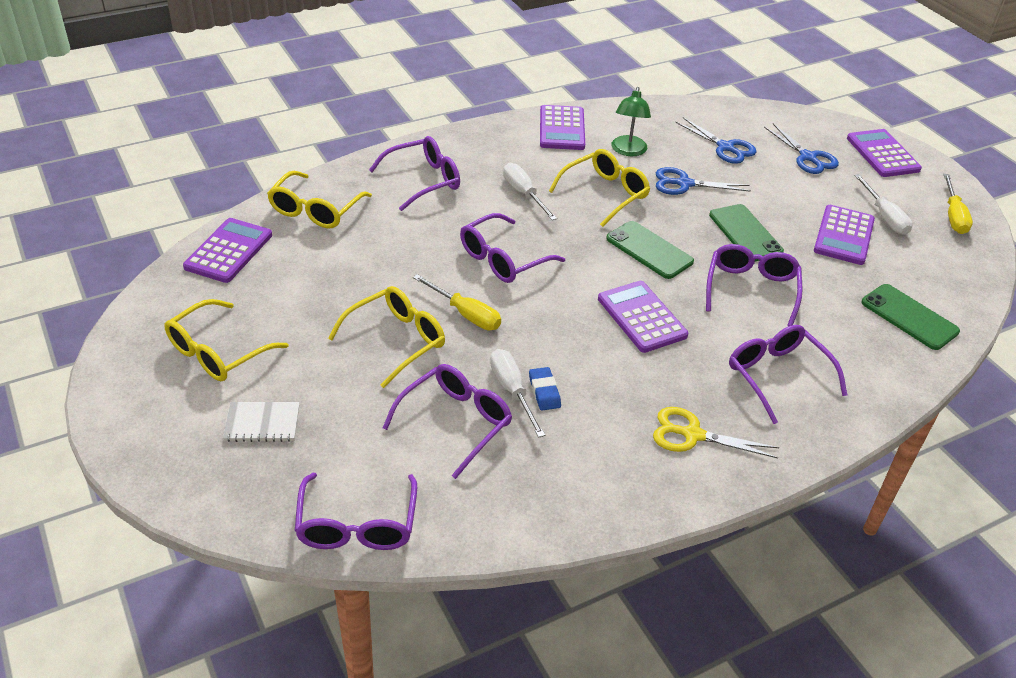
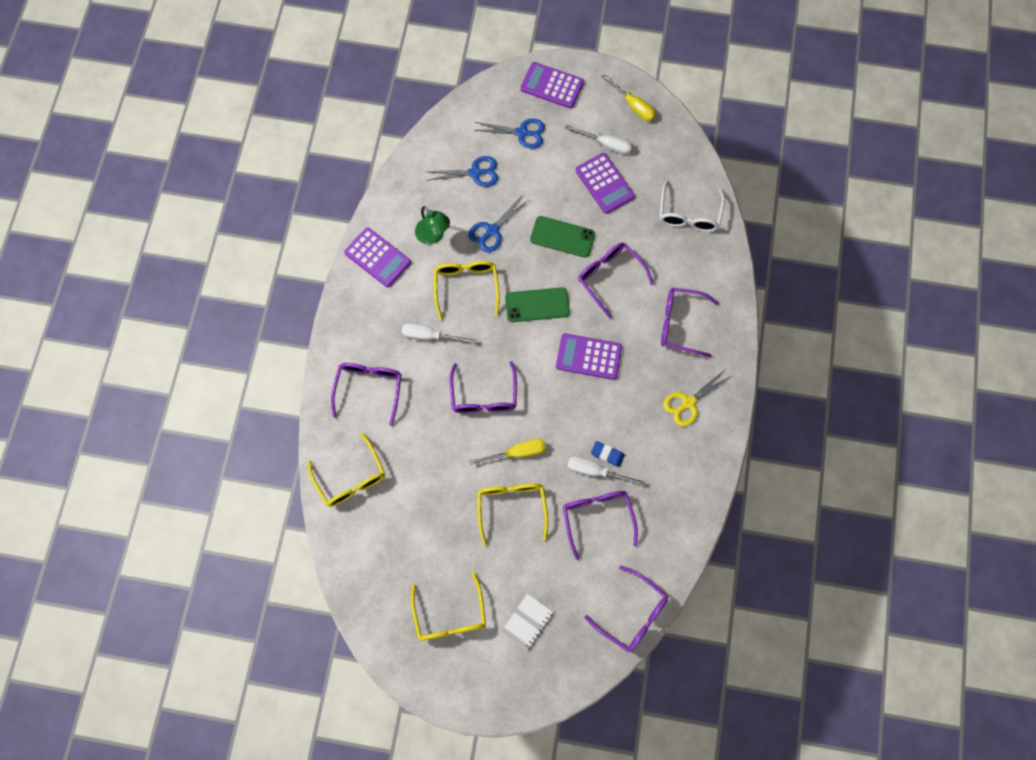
camera: 50 degrees left, 30 degrees up
purple calculator [183,218,272,283] -> none
green phone [861,284,960,350] -> white glasses [660,180,725,232]

